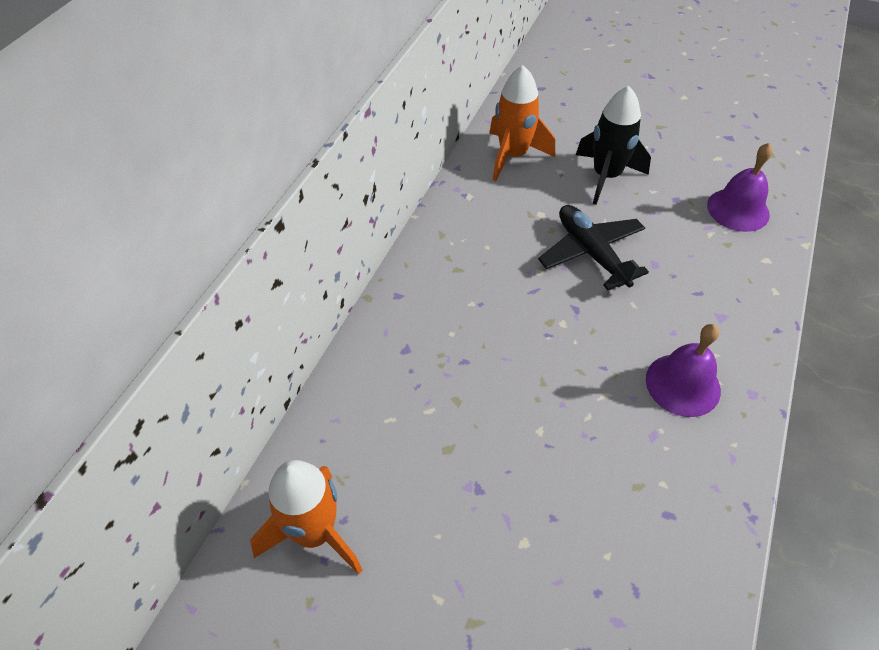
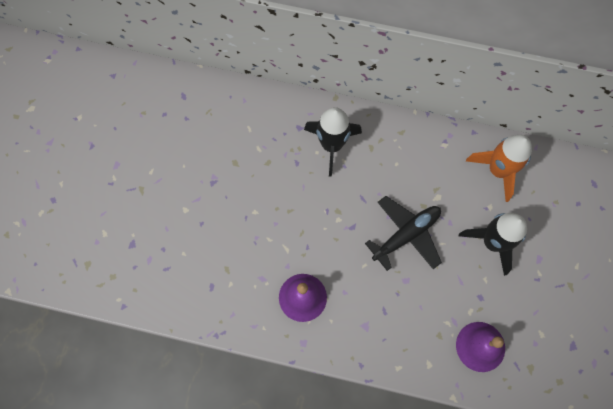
camera: 80 degrees right, 20 degrees up
orange rocket [250,460,362,574] -> none
none -> black rocket [304,107,362,177]

